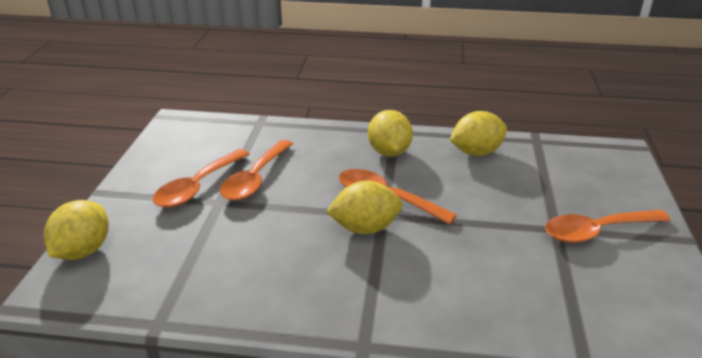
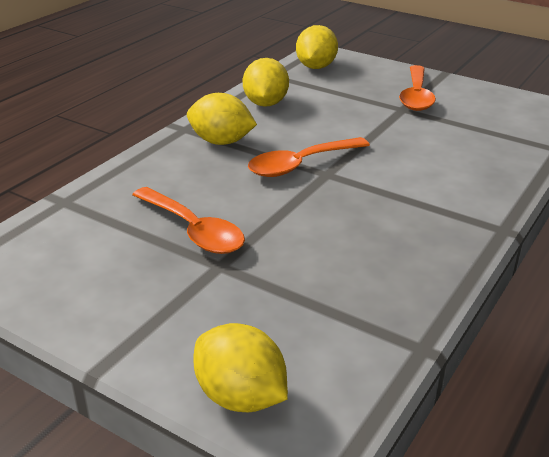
camera: 65 degrees left, 0 degrees up
orange spoon [153,149,249,208] -> none
yellow lemon [326,181,402,234] -> yellow lemon moved to [296,25,338,69]

